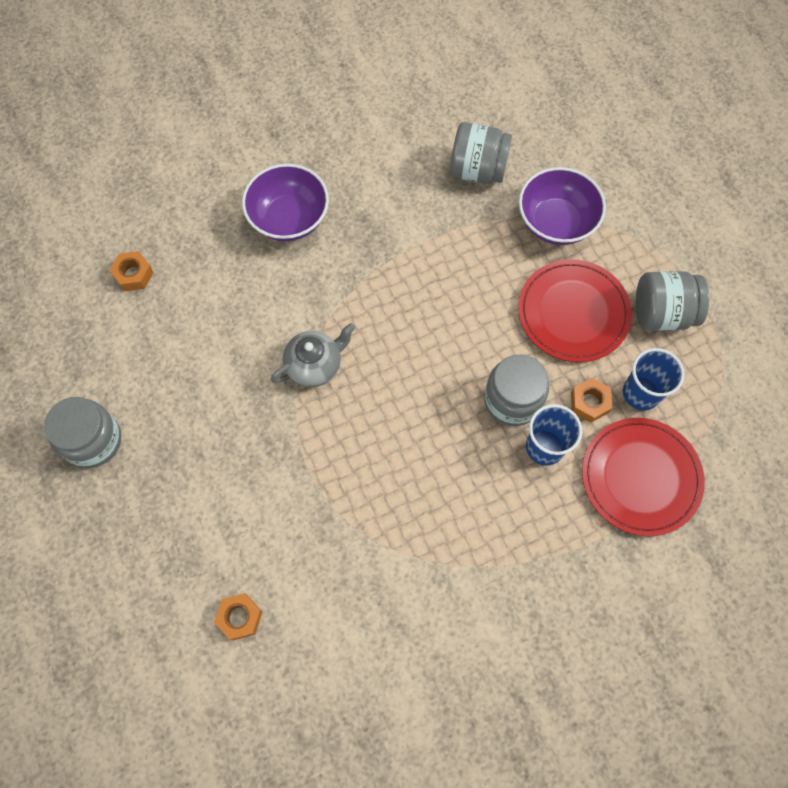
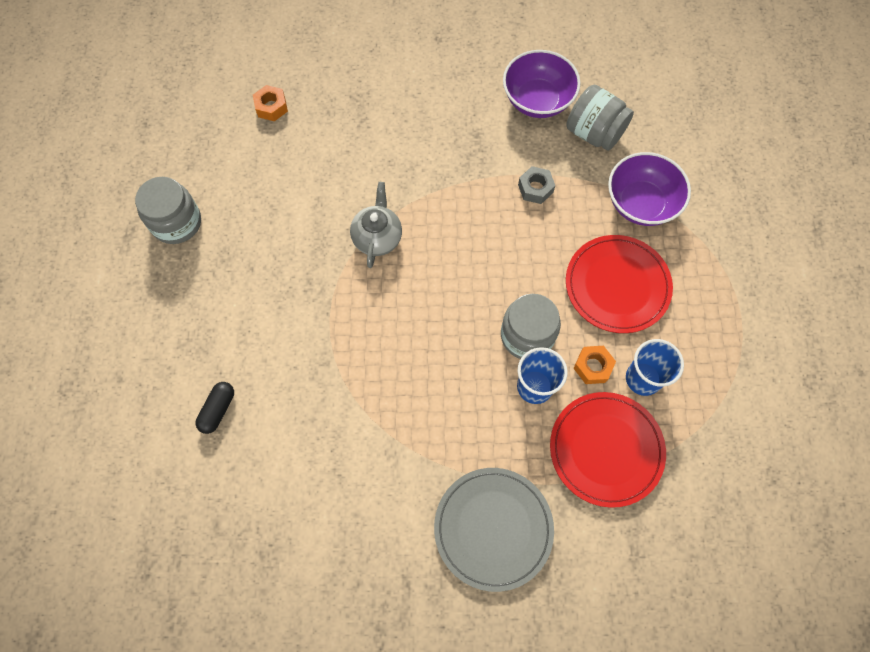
camera: 25 degrees right, 0 degrees up
orange nut [214,593,262,641] -> black capsule [196,382,234,434]
purple bowl [242,164,329,241] -> purple bowl moved to [503,50,580,118]
grey teapot [271,323,355,387] -> grey teapot turned 75 degrees counterclockwise [350,182,402,268]
grey jar [636,271,709,331] -> none
none -> grey plate [434,468,554,592]
none -> grey nut [518,166,555,204]

